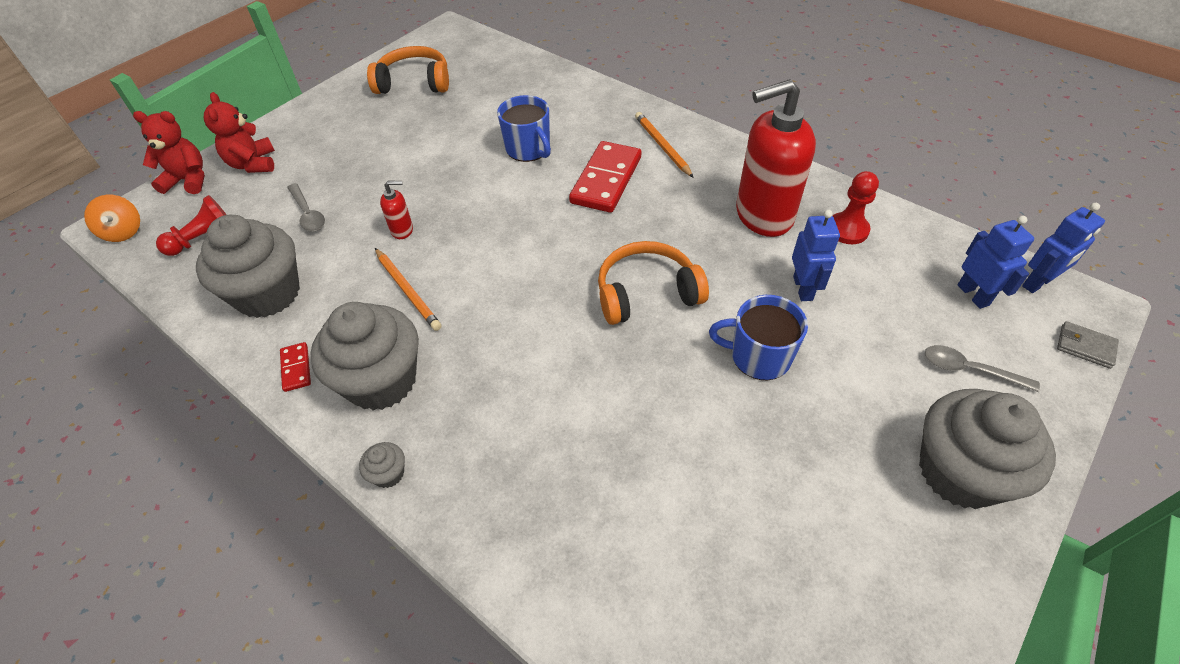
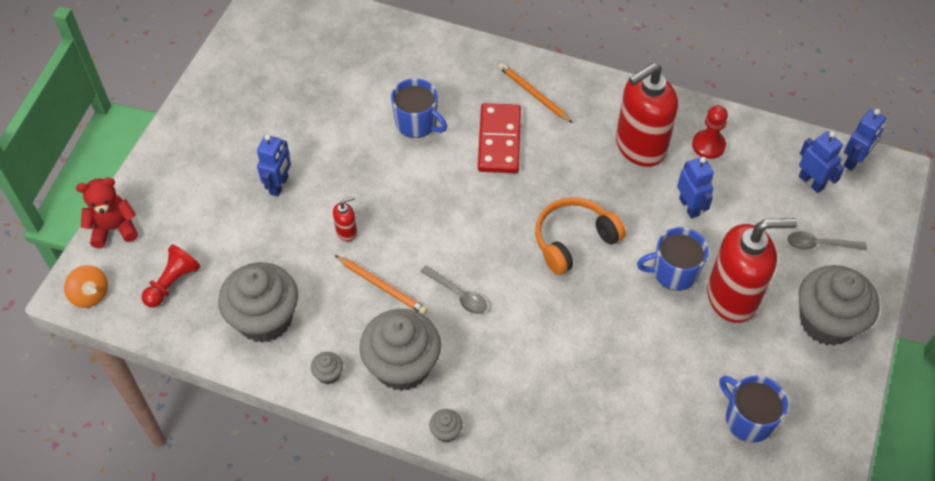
camera: 20 degrees left, 5 degrees up
red teddy bear [204,92,275,173] -> none
red domino [280,342,311,392] -> grey cupcake [311,352,343,384]
grey spoon [287,183,325,232] -> grey spoon moved to [420,265,487,314]
orange headphones [367,46,449,94] -> none
grey wallet [1057,321,1119,369] -> none
none -> blue robot [257,134,291,197]
none -> red soap dispenser [707,218,797,323]
none -> blue mug [719,375,788,443]

